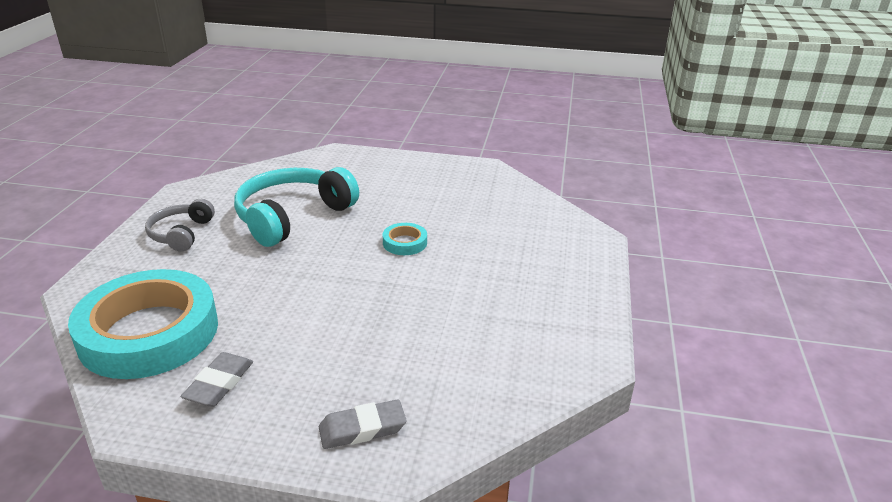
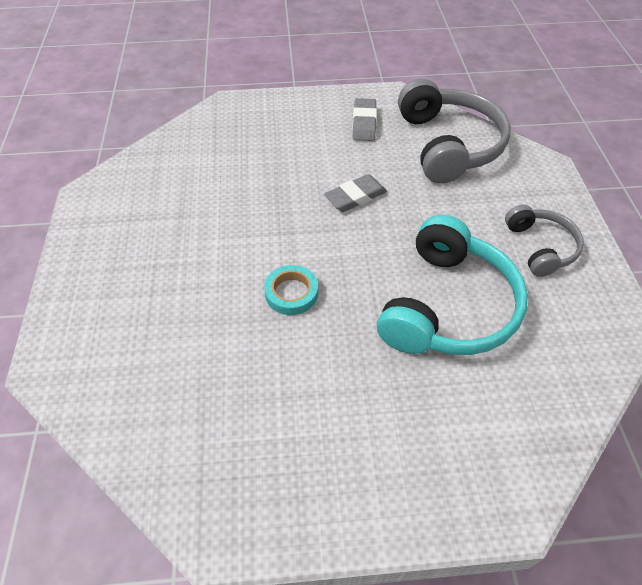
camera: 165 degrees right, 20 degrees up
turquoise tape [68,269,218,379] -> grey headphones [398,79,511,183]
grey eraser [319,399,407,449] -> grey eraser moved to [324,174,387,212]

